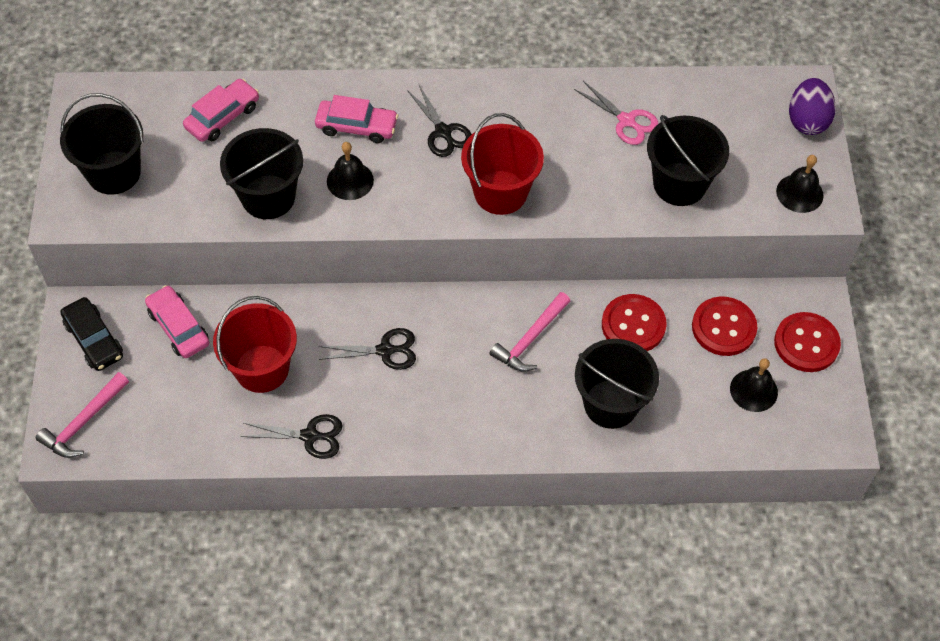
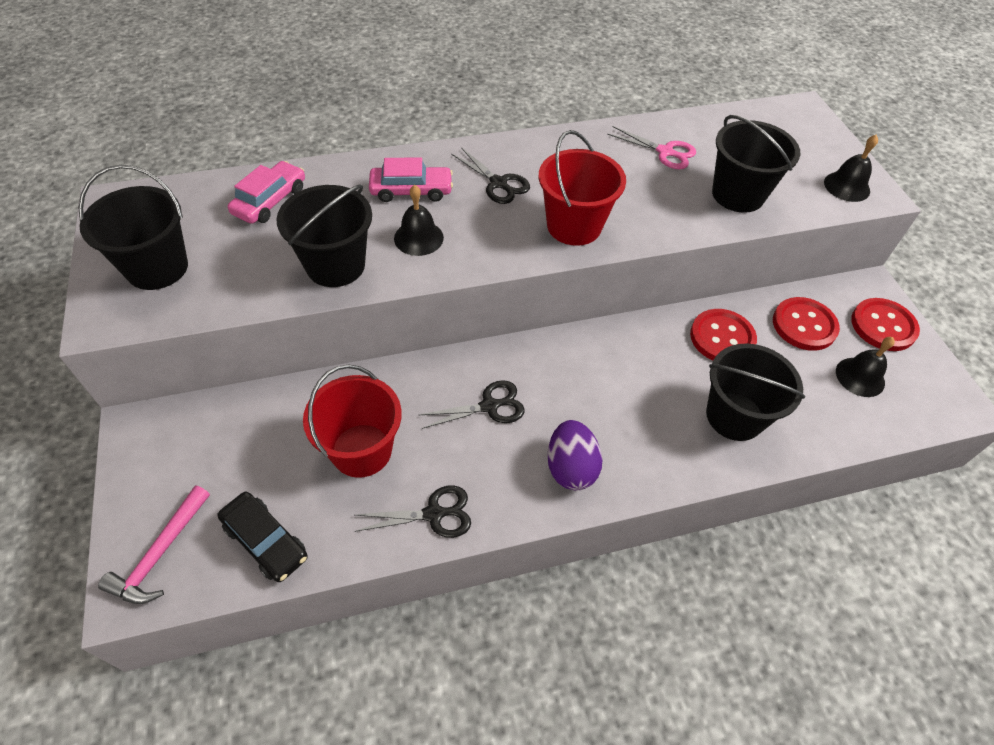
camera: 15 degrees left, 5 degrees down
black car [60,297,123,371] -> black car moved to [218,492,308,582]
pink car [145,285,210,358] -> none
pink hammer [490,292,570,371] -> none
purple egg [789,78,836,135] -> purple egg moved to [547,420,602,490]

